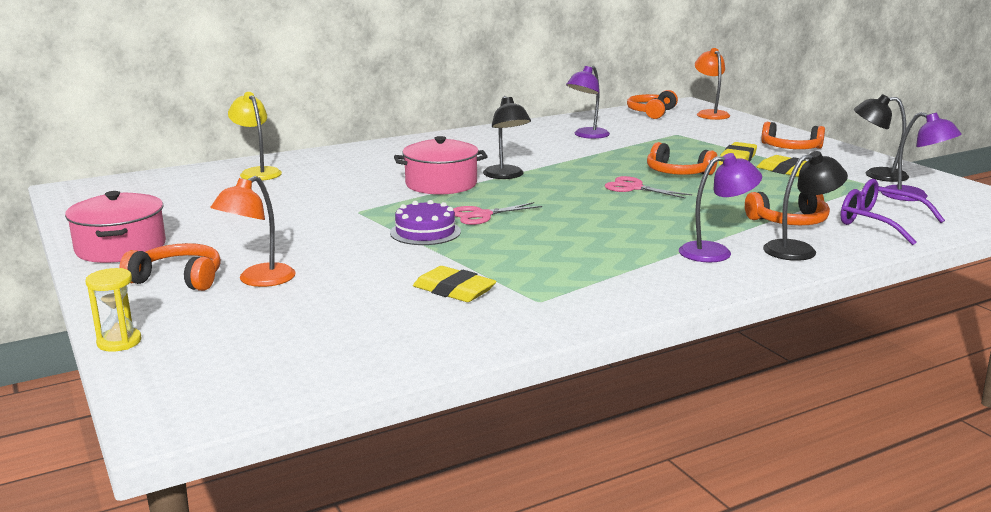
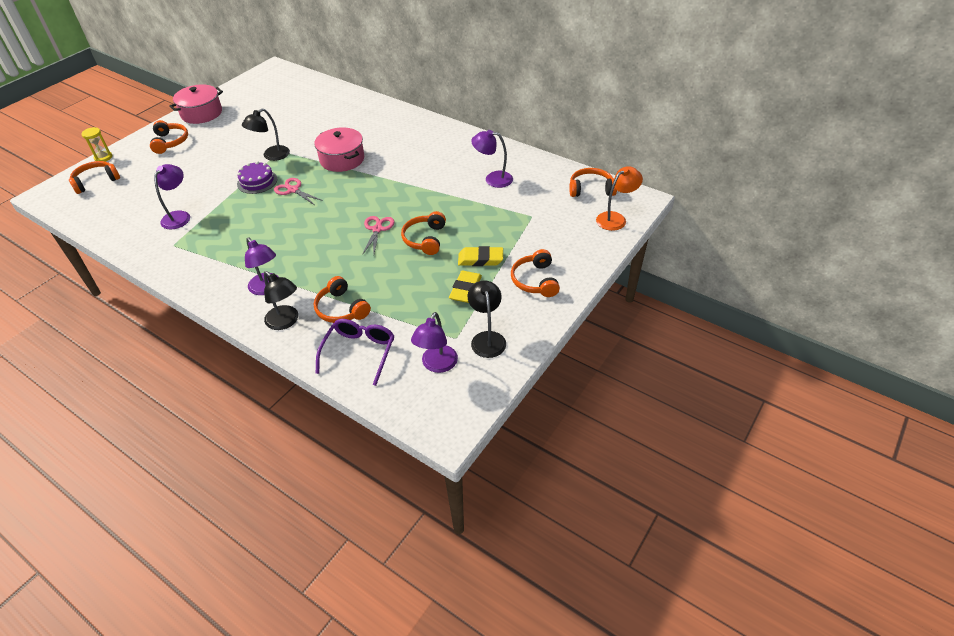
camera: 65 degrees right, 25 degrees up
orange lamp [210,176,296,287] -> none
yellow lamp [228,92,282,181] -> none
yellow eraser [413,266,496,302] -> purple lamp [154,164,190,229]
black lamp [483,96,531,179] -> black lamp moved to [242,109,290,161]
none -> orange headphones [69,161,120,194]

